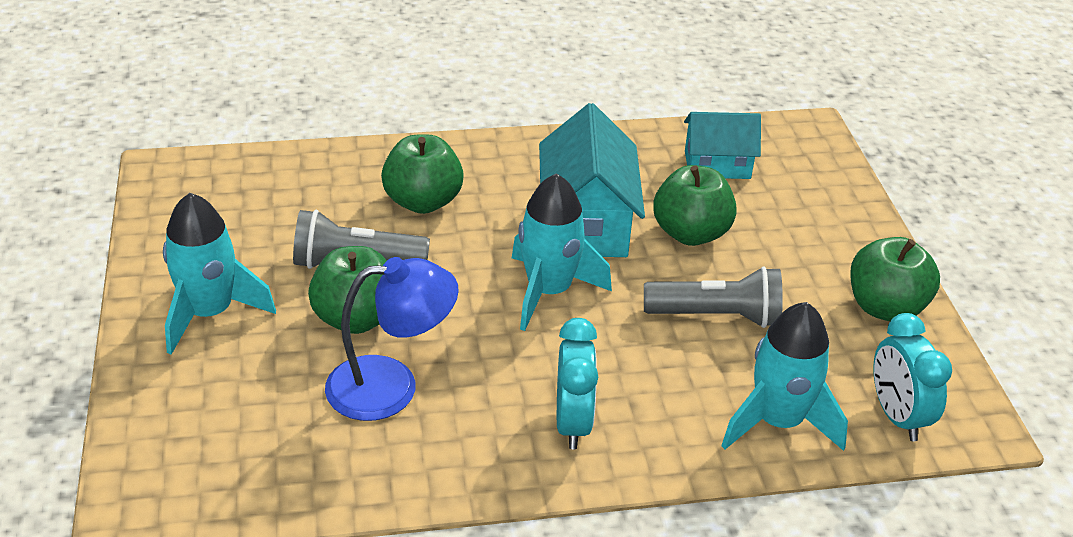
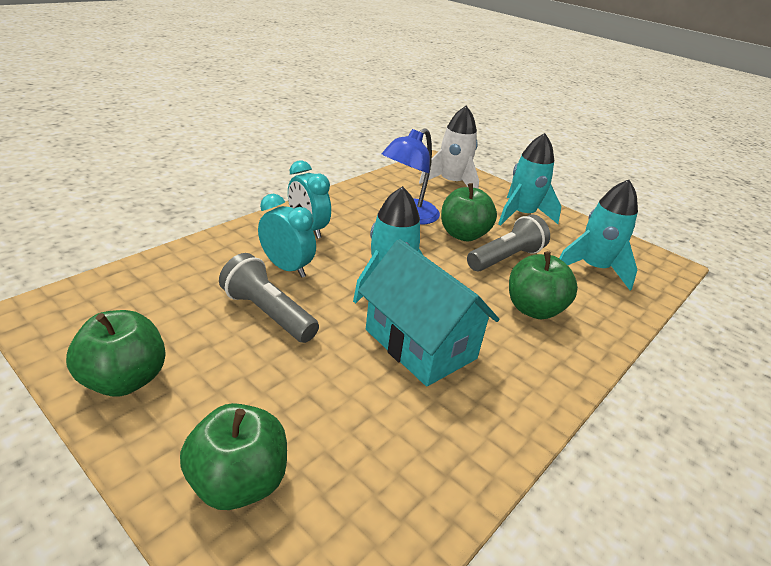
camera: 140 degrees right, 5 degrees down
grey flashlight [644,266,783,328] -> grey flashlight turned 75 degrees clockwise [219,253,319,343]
green apple [653,165,737,246] -> green apple moved to [180,403,287,510]
turquoise house [684,112,761,179] -> none
turquoise rocket [721,302,848,451] -> turquoise rocket moved to [559,180,638,290]
turquoise clock [873,313,952,441] -> turquoise clock moved to [258,194,316,278]
none -> white rocket [419,105,479,188]

